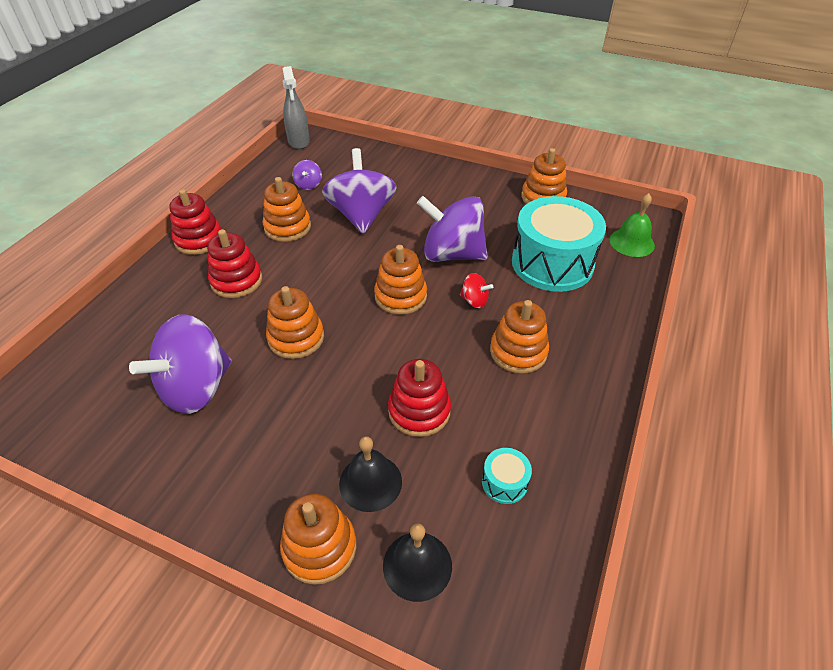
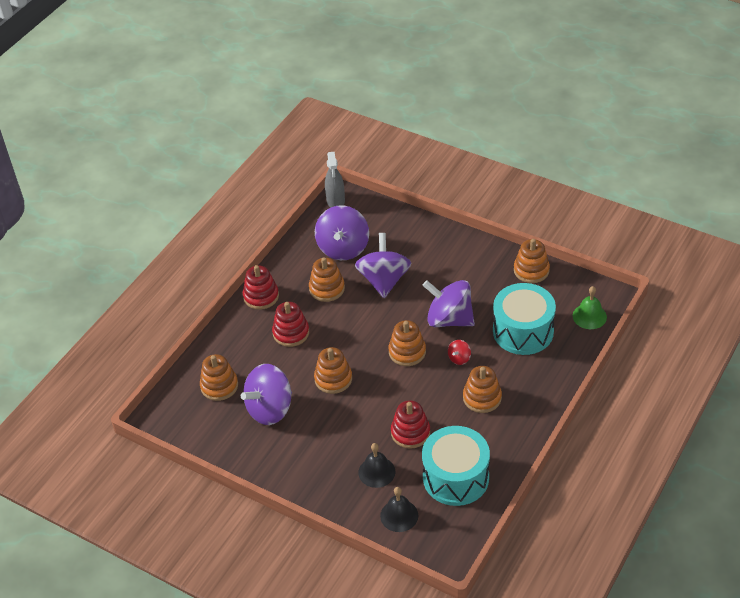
camera: 10 degrees right, 0 degrees up
orange stacking toy [280,493,356,585] -> orange stacking toy moved to [200,354,238,401]
purple spinning top [292,160,322,190] -> purple spinning top [315,205,369,260], size x2.34
red spinning top [460,273,493,308] -> red spinning top turned 90 degrees clockwise [448,340,471,365]
turquoise drum [482,448,532,504] -> turquoise drum [422,426,490,506], size x2.45

